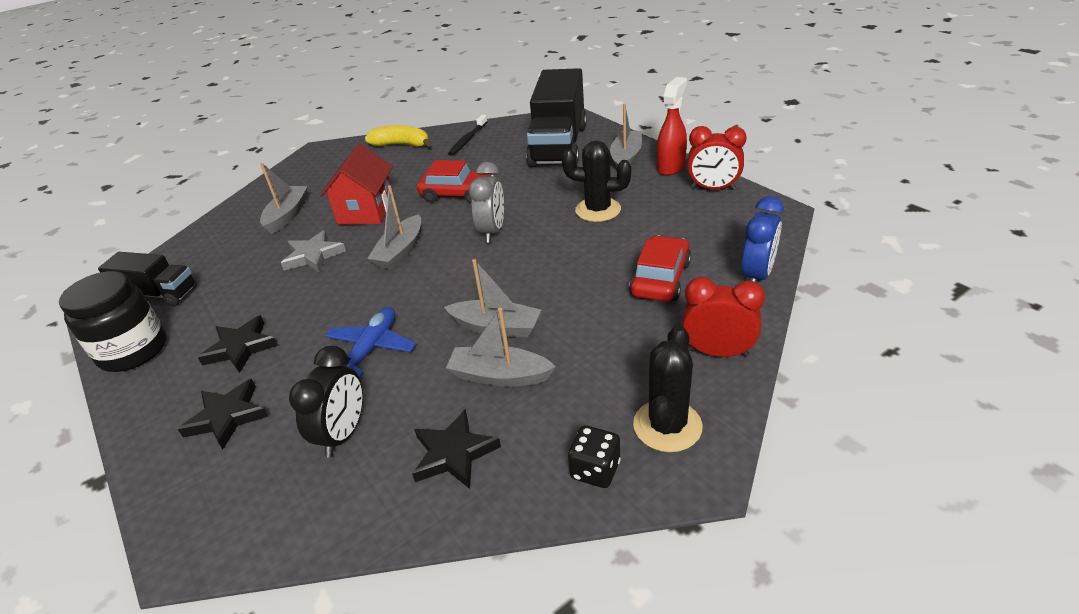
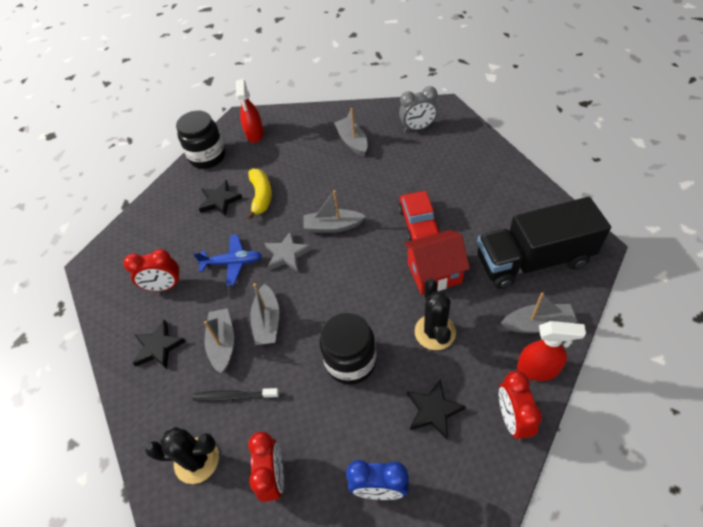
camera: 70 degrees right, 15 degrees up
black truck [98,252,197,306] -> red spray bottle [236,79,264,143]
black star [178,379,268,449] -> black star moved to [407,379,466,439]
grey boat [260,163,308,234] -> grey boat turned 105 degrees counterclockwise [334,108,368,156]
grey star [281,230,346,273] -> grey star moved to [264,231,312,272]
black clock [289,346,363,457] -> red clock [123,249,182,291]
red house [320,144,393,225] -> red house moved to [403,230,470,295]
yellow banana [365,125,431,147] -> yellow banana moved to [247,169,272,220]
black toothbrush [448,115,488,156] -> black toothbrush moved to [193,388,279,401]
grey clock [468,162,504,243] -> grey clock moved to [399,86,438,132]
black dice [568,425,621,488] -> none
red car [629,236,691,302] -> none
none -> black jar [319,312,377,385]

